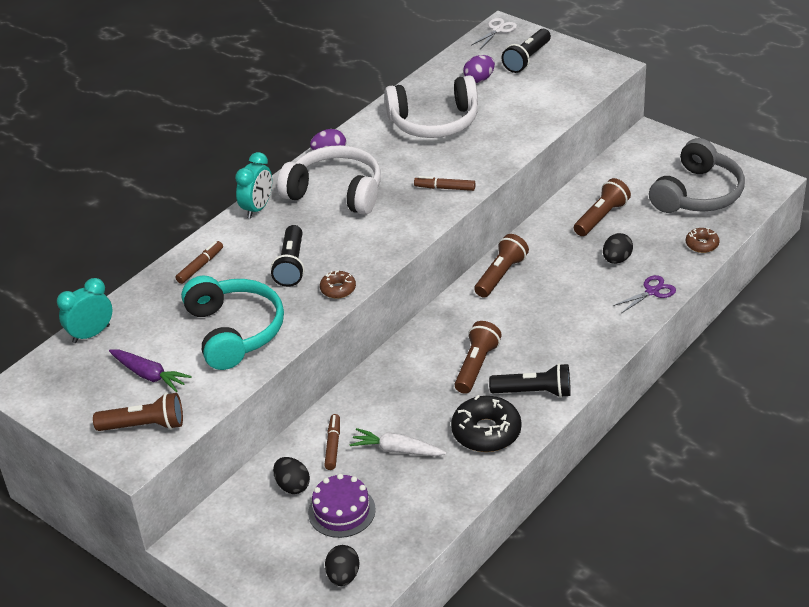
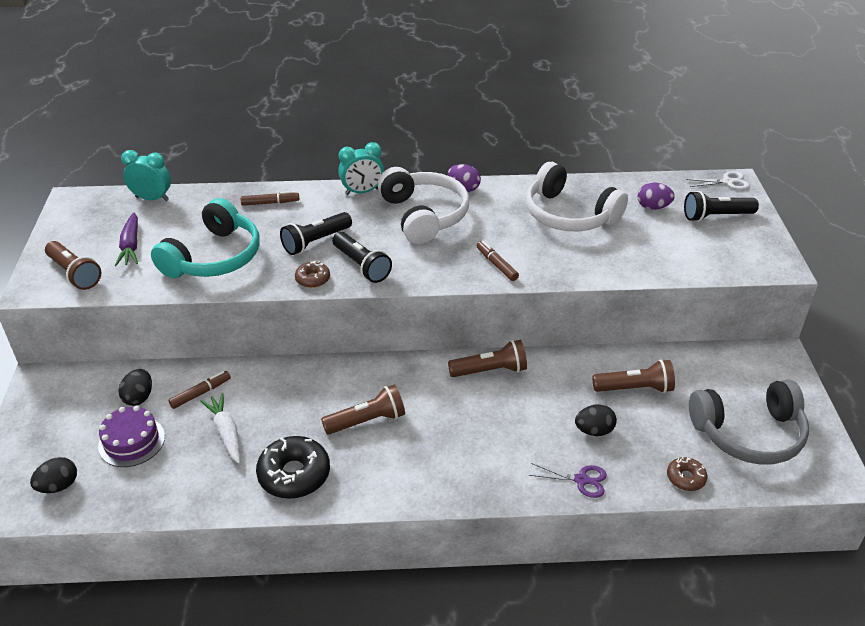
camera: 45 degrees right, 0 degrees up
black flashlight [489,363,571,398] -> black flashlight moved to [332,232,392,283]

